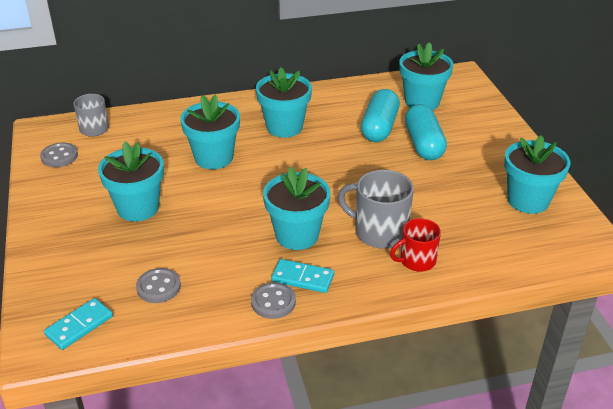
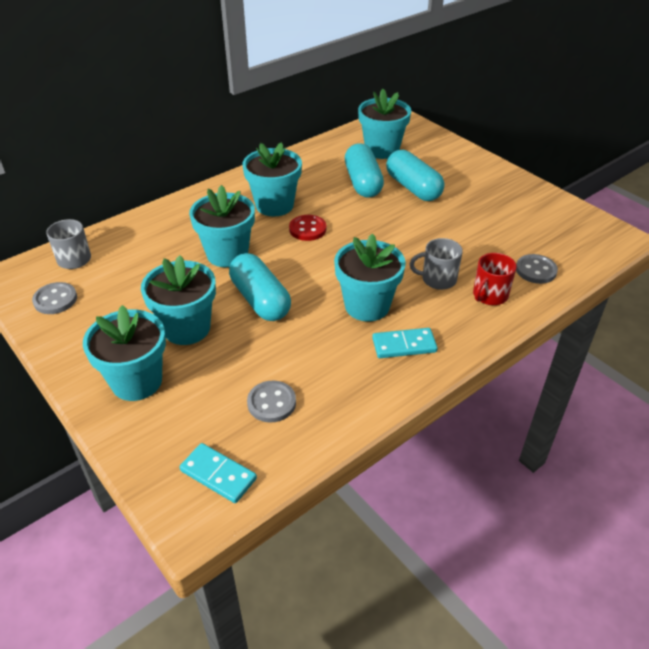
camera: 25 degrees left, 5 degrees up
turquoise domino [44,298,113,350] -> turquoise domino turned 75 degrees counterclockwise [179,443,257,503]
grey button [251,282,296,319] -> grey button moved to [516,254,558,284]
grey mug [338,170,414,249] -> grey mug [410,238,463,290], size x0.65
turquoise flower pot [504,135,570,214] -> turquoise flower pot moved to [83,305,166,401]
none -> turquoise capsule [229,253,291,321]
none -> red button [289,215,326,241]

